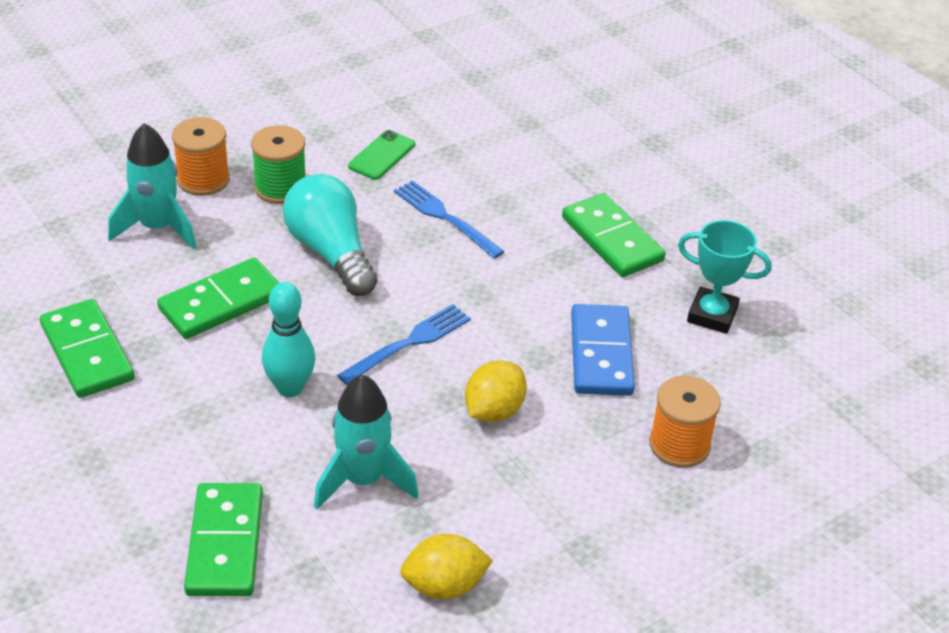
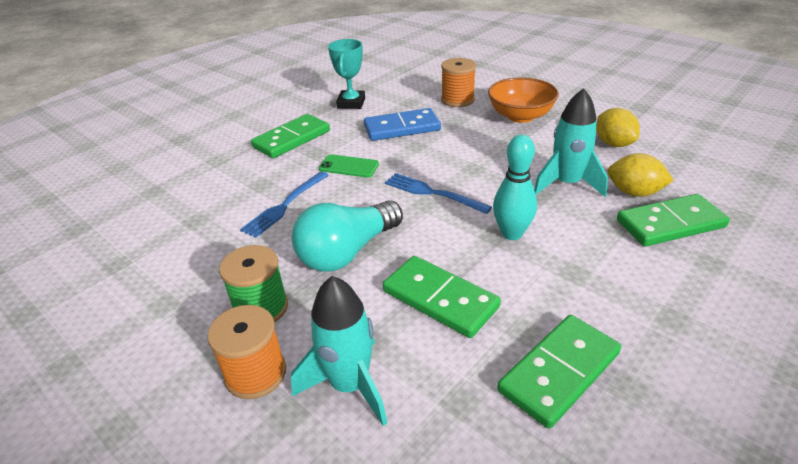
camera: 100 degrees left, 5 degrees down
green phone [348,130,415,180] -> green phone moved to [318,154,379,178]
yellow lemon [465,360,527,422] -> yellow lemon moved to [607,153,674,197]
none -> orange bowl [488,77,559,123]

